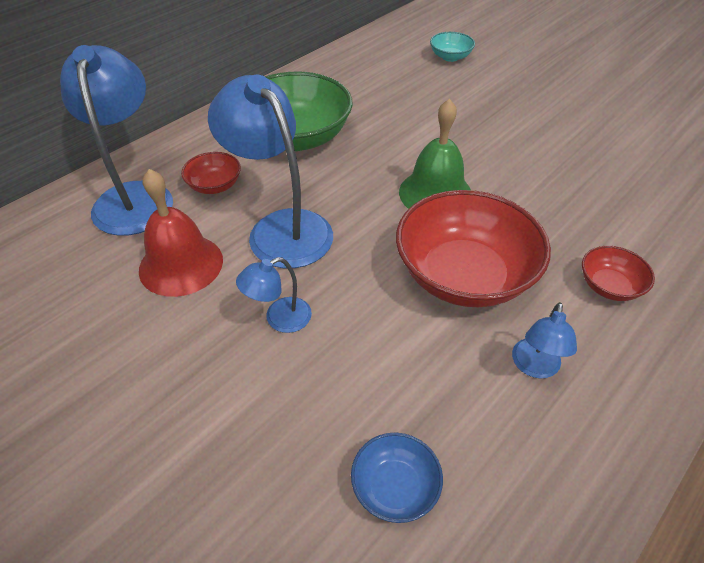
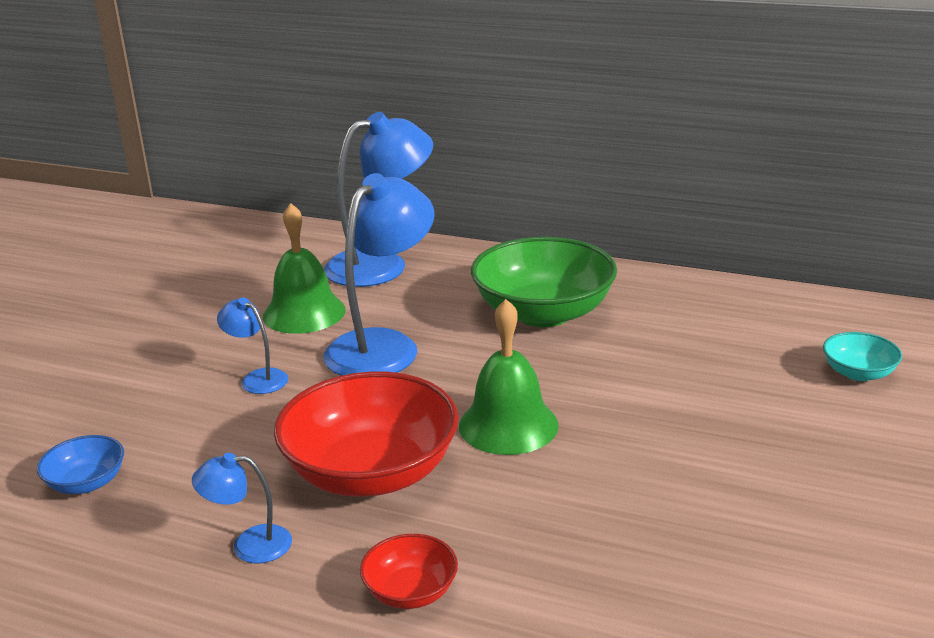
camera: 70 degrees right, 20 degrees down
red bell [139,169,223,297] -> green bell [263,203,346,334]
red bowl [181,152,241,194] -> none

